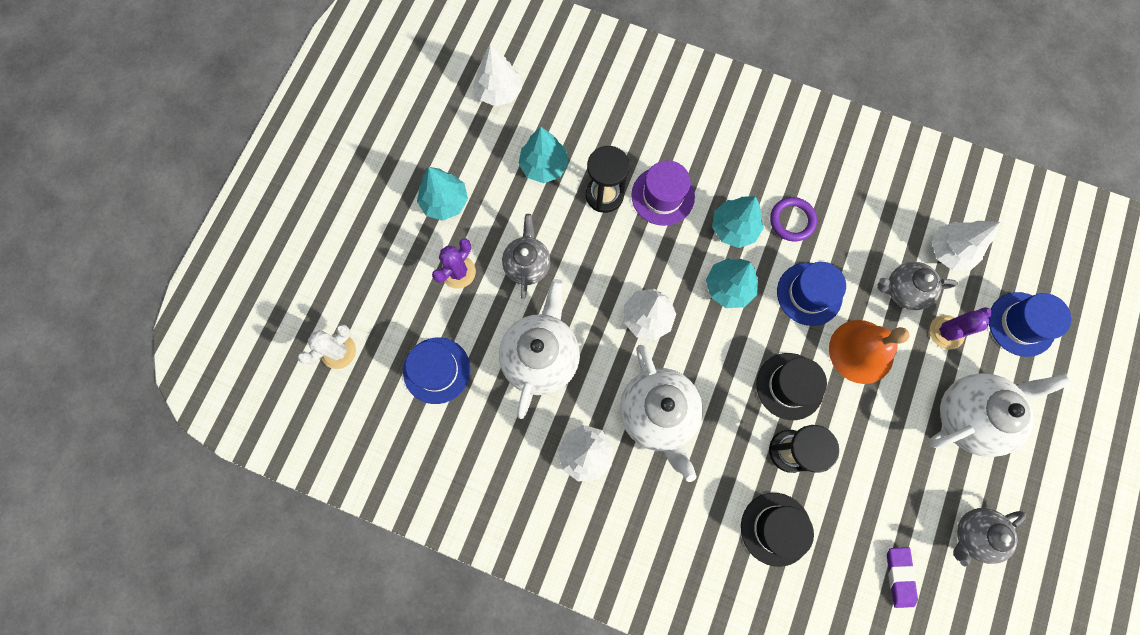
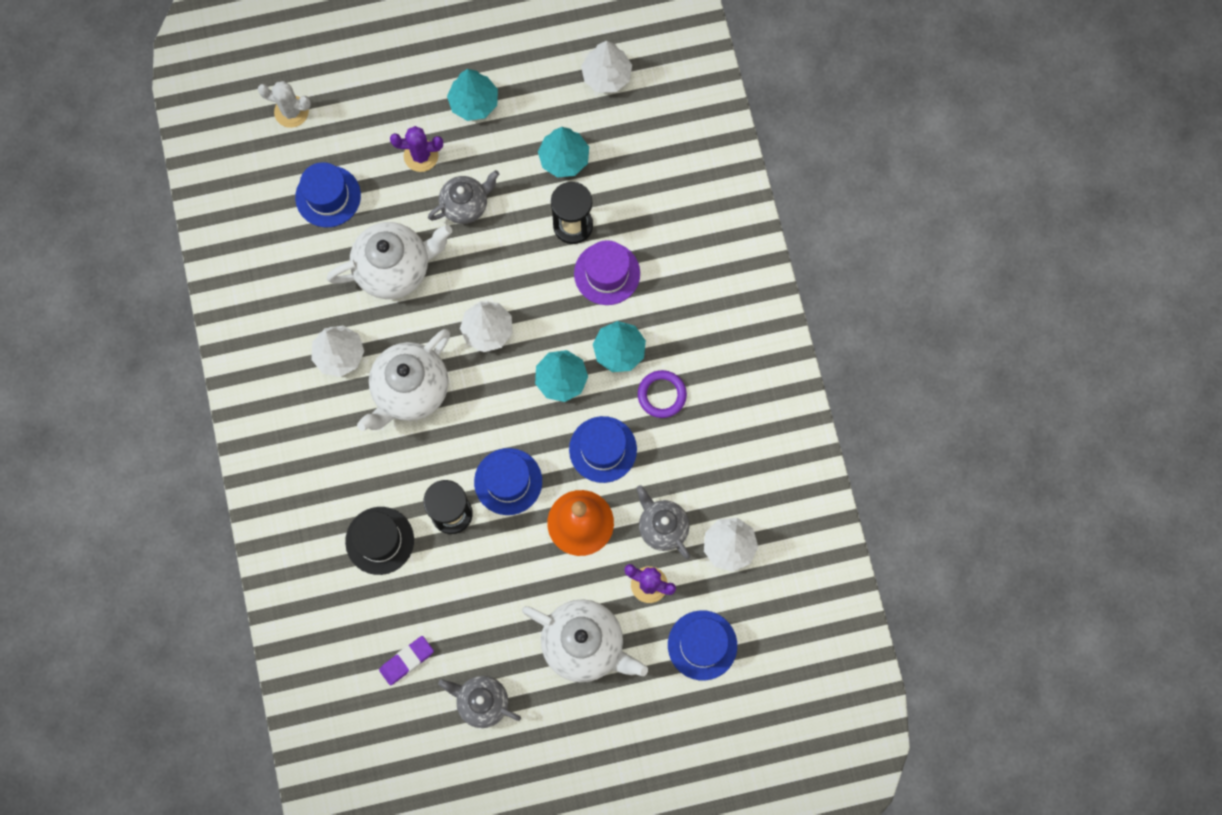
camera: 55 degrees right, 0 degrees up
black hat [756,353,827,420] -> blue hat [474,448,542,515]

